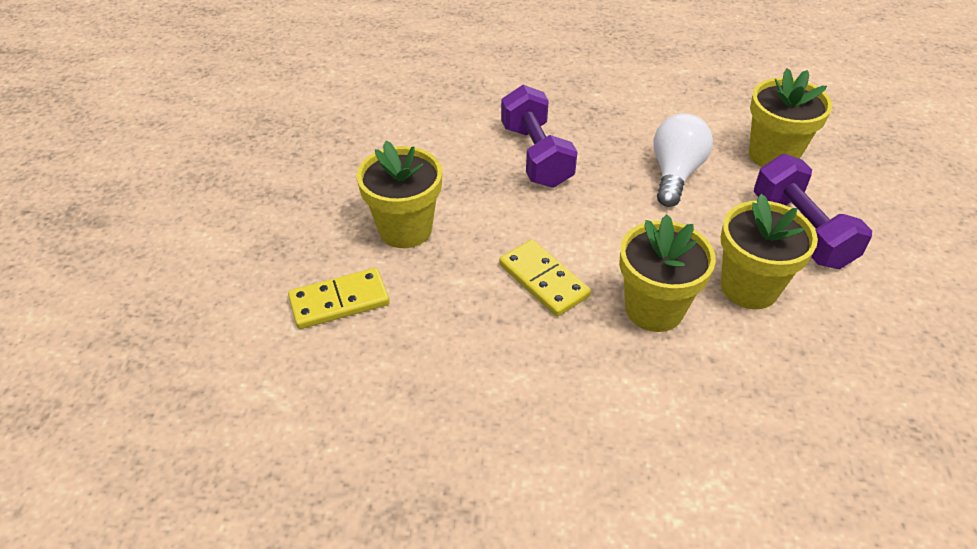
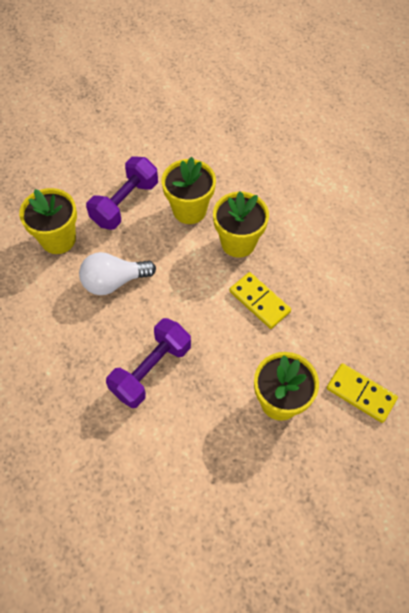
camera: 125 degrees left, 15 degrees up
yellow domino [499,239,591,317] -> yellow domino turned 60 degrees counterclockwise [229,272,291,329]

